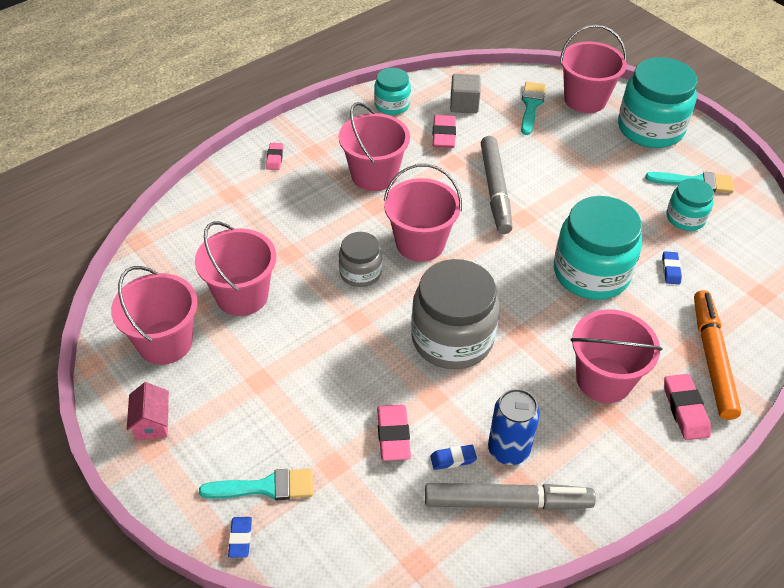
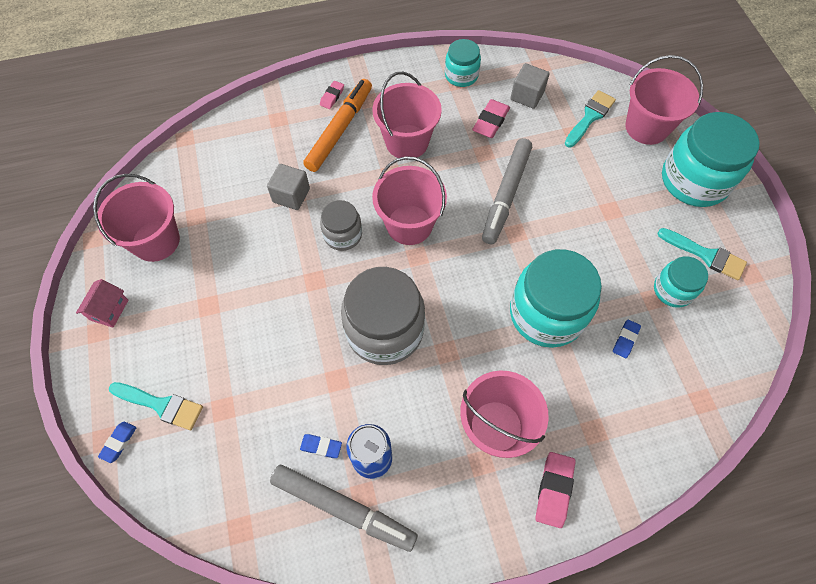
camera: 25 degrees right, 15 degrees up
pink bucket [195,221,276,316] -> none
pink eraser [377,405,411,461] -> none
orange marker [694,290,741,420] -> orange marker moved to [303,79,372,172]
none -> grey cube [267,164,310,210]

